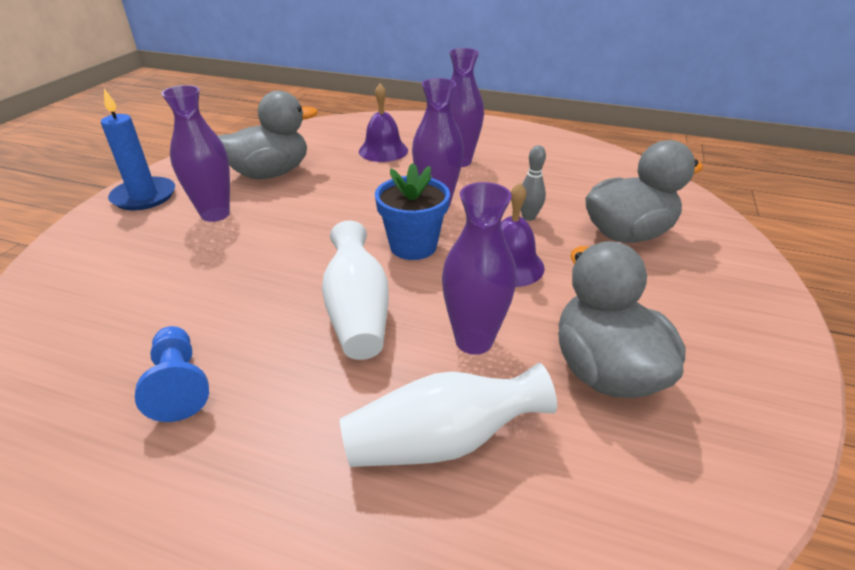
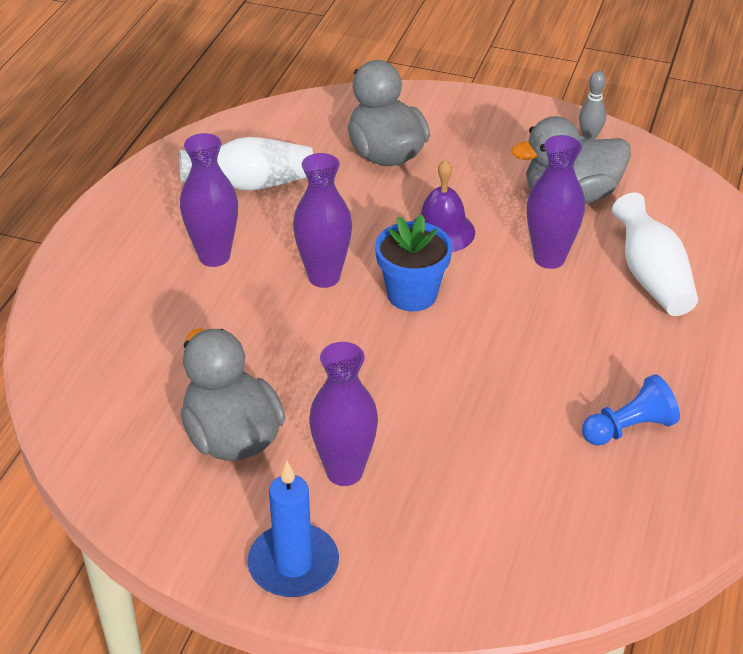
camera: 90 degrees left, 5 degrees up
white vase [322,221,389,360] -> white vase moved to [179,137,313,191]
purple bell [359,84,408,162] -> none
grey bowling pin [521,145,546,221] -> grey bowling pin moved to [579,71,606,140]

